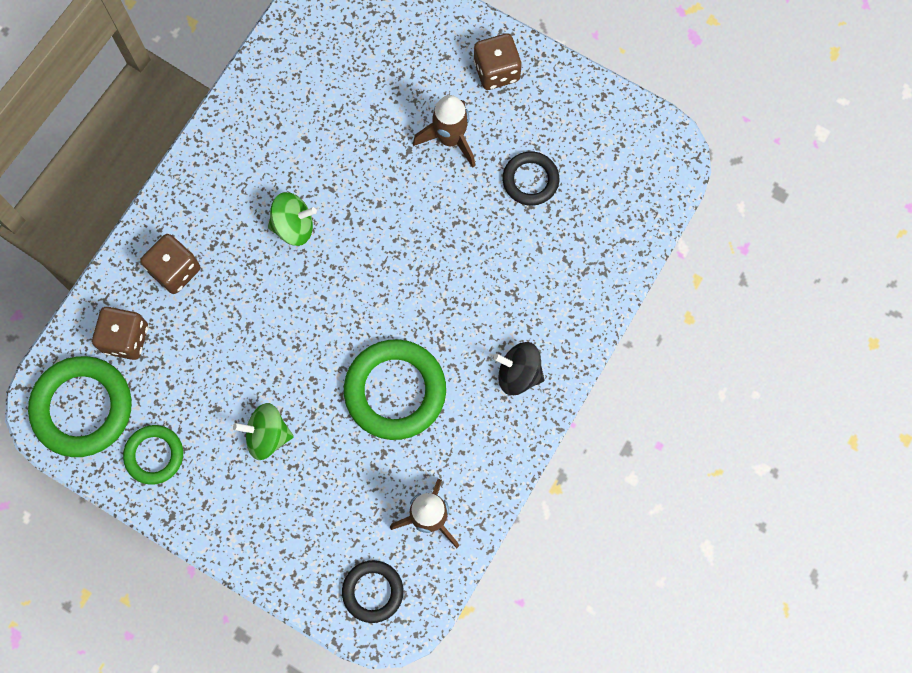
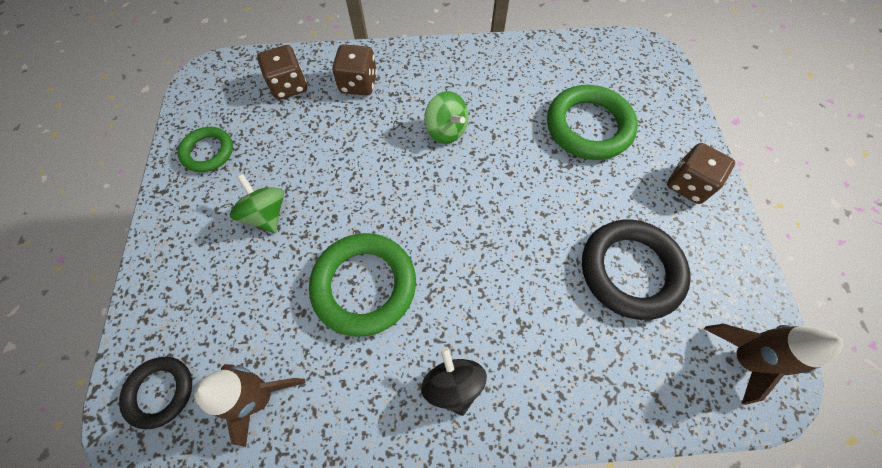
camera: 55 degrees right, 10 degrees down
green ring [28,356,132,457] -> green ring moved to [547,85,638,160]
brown rocket [413,95,475,167] -> brown rocket moved to [704,324,843,405]
black ring [503,151,559,206] -> black ring [582,219,691,320], size x1.72

